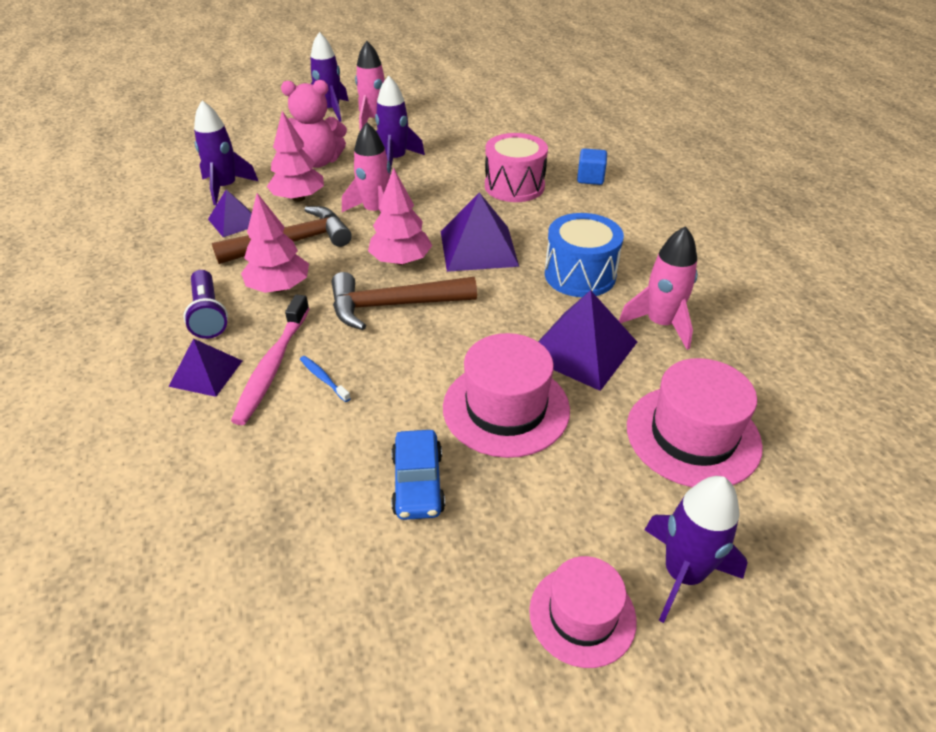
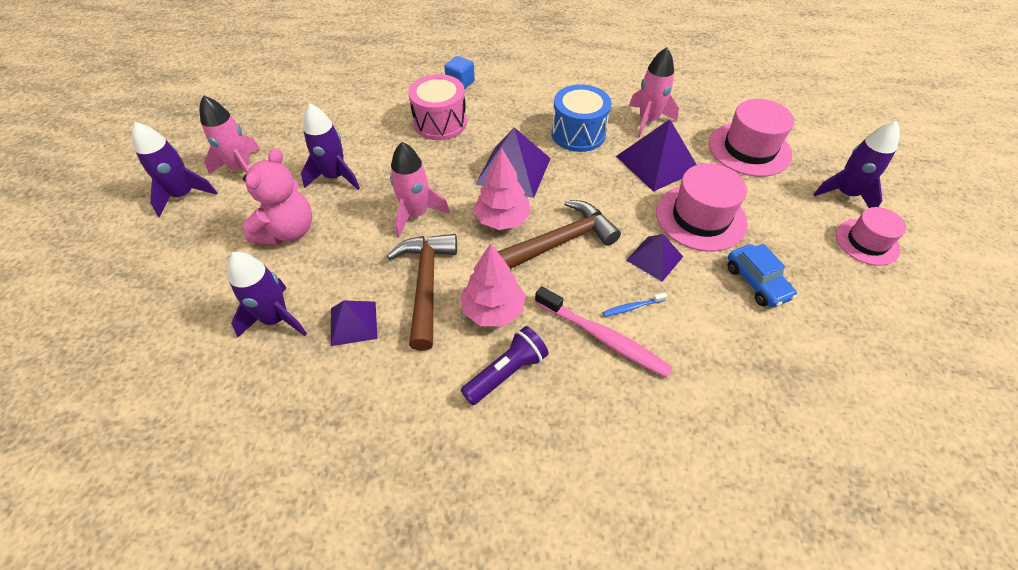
camera: 65 degrees left, 10 degrees up
purple pyramid [168,338,242,397] -> purple pyramid moved to [626,234,683,282]
purple flashlight [184,270,228,339] -> purple flashlight turned 45 degrees counterclockwise [461,326,549,405]
pink tree [267,111,324,202] -> none
brown hammer [332,272,477,330] -> brown hammer turned 135 degrees counterclockwise [497,200,621,269]
blue car [391,430,445,520] -> blue car turned 45 degrees clockwise [728,244,797,308]

